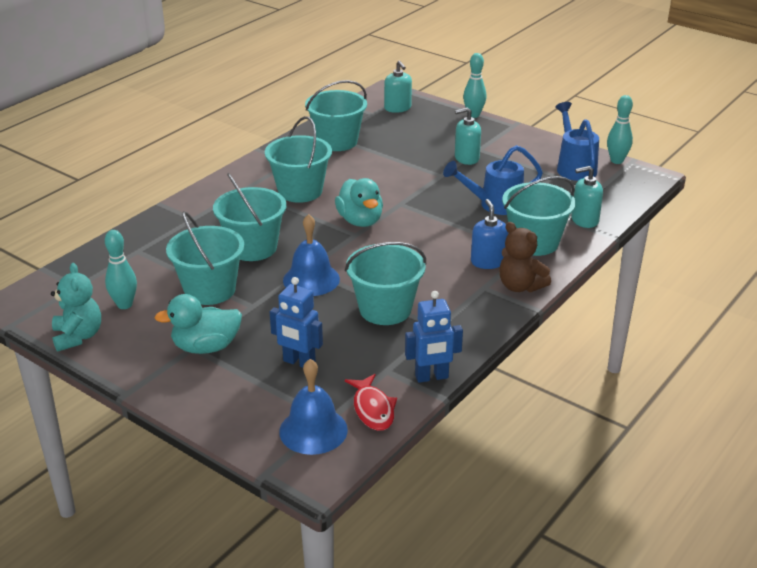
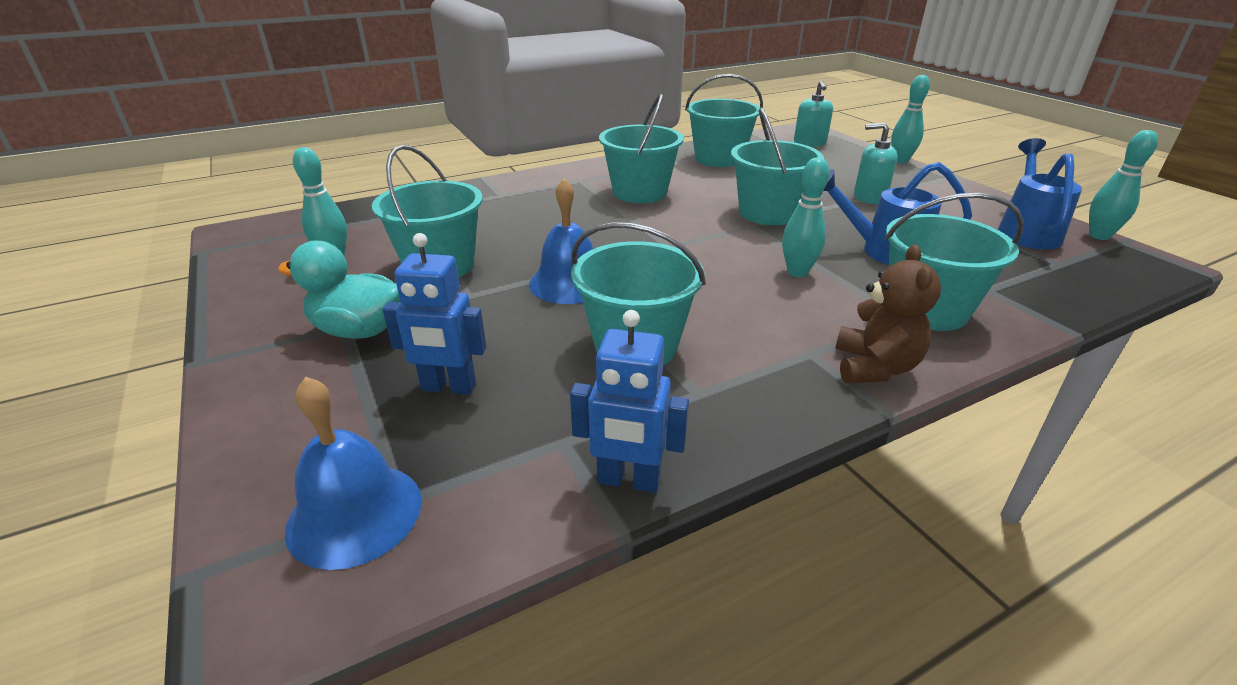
camera: 25 degrees right, 0 degrees up
turquoise teddy bear [51,263,101,352] -> none
turquoise bucket [213,173,286,261] -> turquoise bucket moved to [731,107,824,225]
blue robot [270,277,323,368] -> blue robot turned 45 degrees counterclockwise [383,233,486,395]
turquoise duck [335,178,383,227] -> none
red fish [345,374,397,431] -> none
blue soap dispenser [471,199,508,269] -> none
brown teddy bear [499,222,551,292] -> brown teddy bear turned 150 degrees counterclockwise [835,244,941,383]
turquoise soap dispenser [571,166,603,228] -> none
none -> turquoise bowling pin [782,157,830,277]

